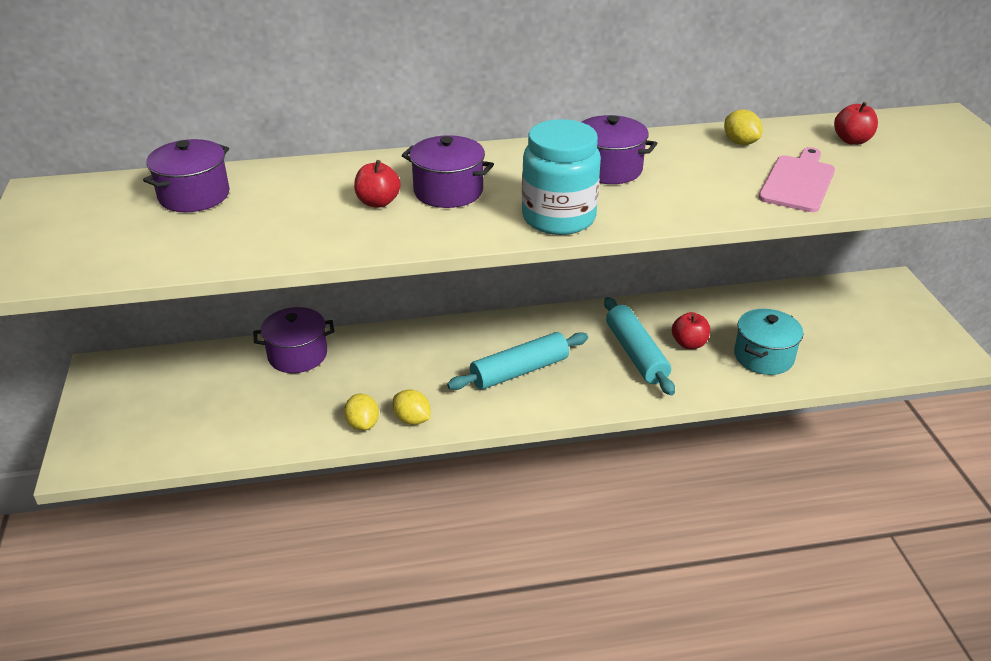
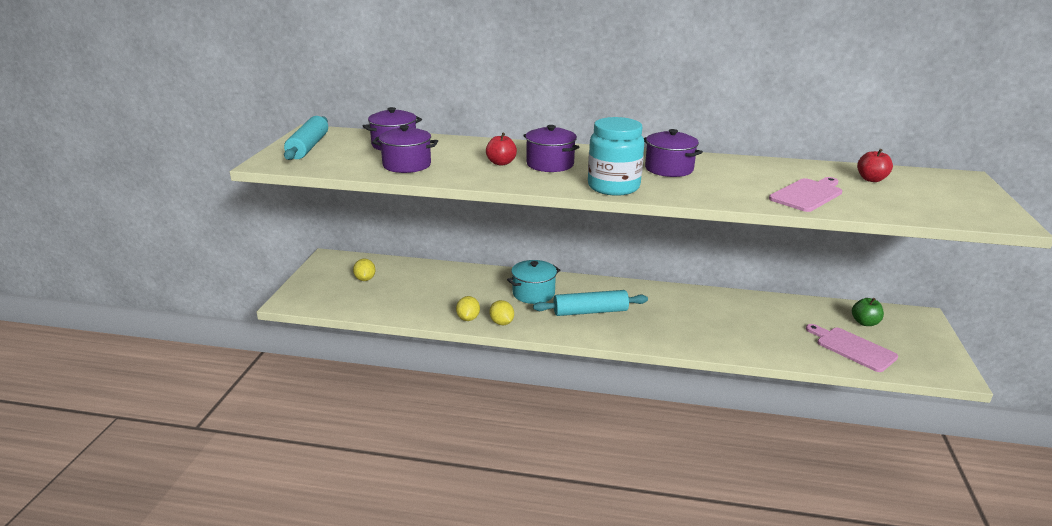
camera: 20 degrees right, 10 degrees down
purple pot [253,307,334,373] -> purple pot moved to [372,125,438,173]
turquoise rolling pin [604,297,675,395] -> turquoise rolling pin moved to [284,116,328,160]
red apple [672,312,710,349] -> none
yellow lemon [724,110,762,145] -> yellow lemon moved to [353,259,376,281]
turquoise pot [734,309,803,375] -> turquoise pot moved to [507,260,560,304]
none -> pink cutting board [806,324,898,372]
none -> green apple [852,298,884,326]

